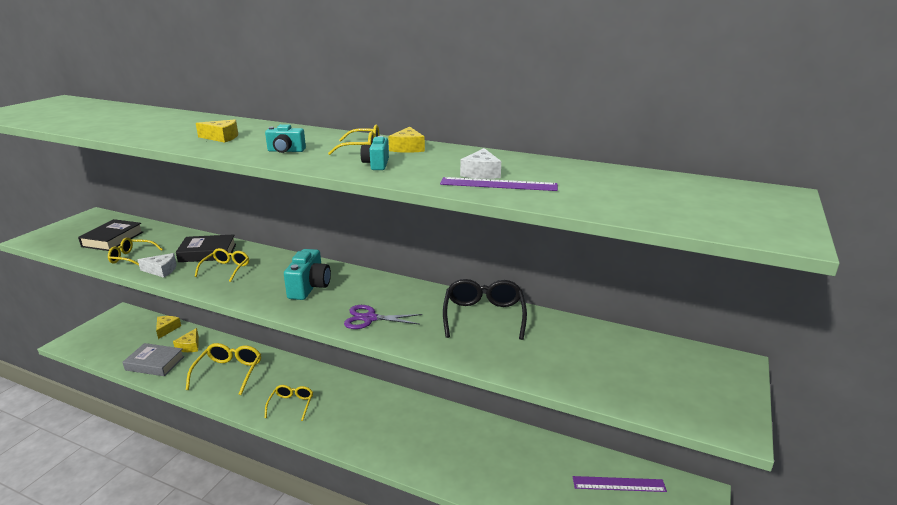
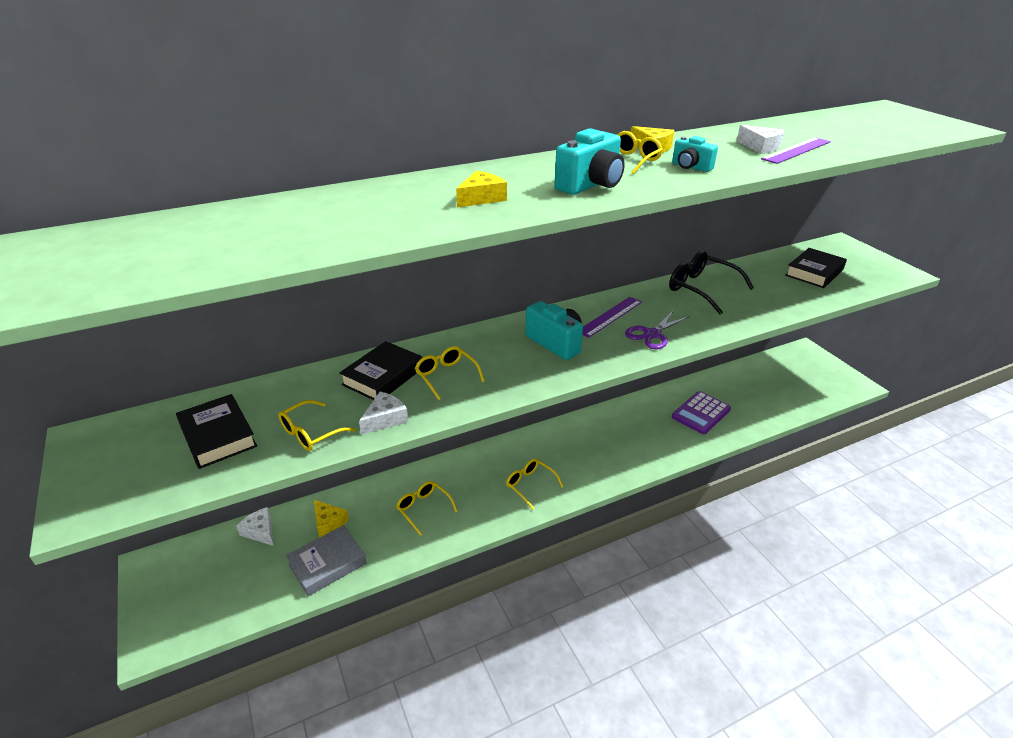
camera: 50 degrees left, 10 degrees up
yellow cheese [156,316,181,339] -> white cheese [236,507,274,546]
yellow glasses [186,343,261,395] -> yellow glasses [396,481,458,536], size x0.63
turquoise camera [265,124,306,153] -> turquoise camera [554,128,625,195], size x1.69
purple ruler [573,476,667,492] -> purple ruler moved to [582,297,642,338]
none -> purple calculator [672,391,731,434]
none -> black book [785,248,847,288]

